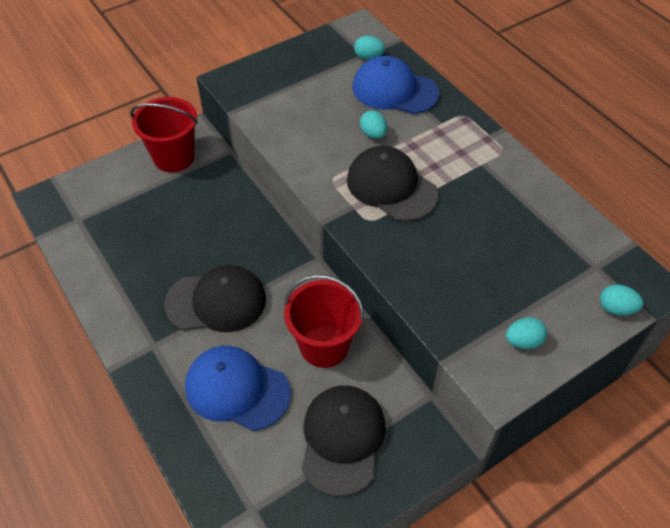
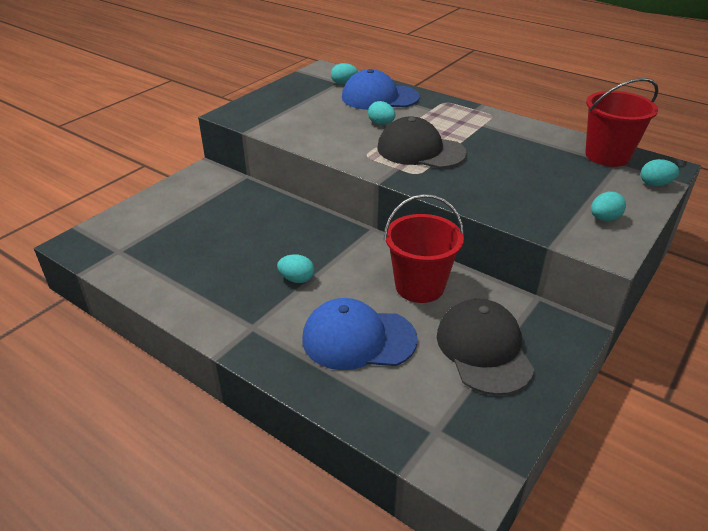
camera: 20 degrees left, 15 degrees down
red bucket [130,97,198,172] -> red bucket moved to [585,78,659,167]
black cap [164,265,266,332] -> turquoise egg [277,254,314,283]

